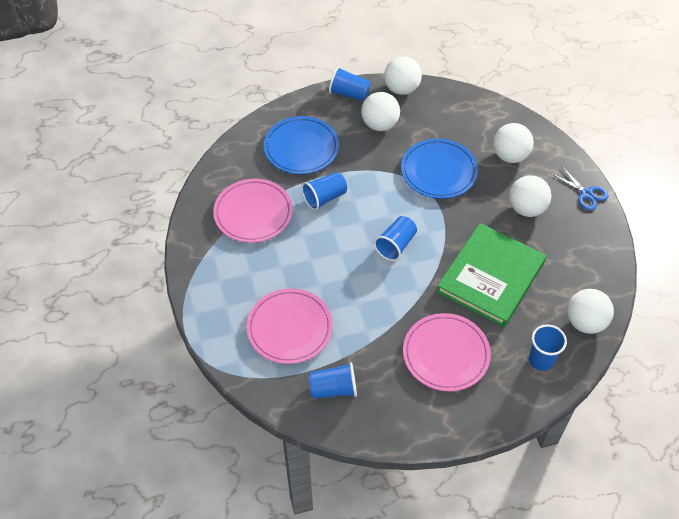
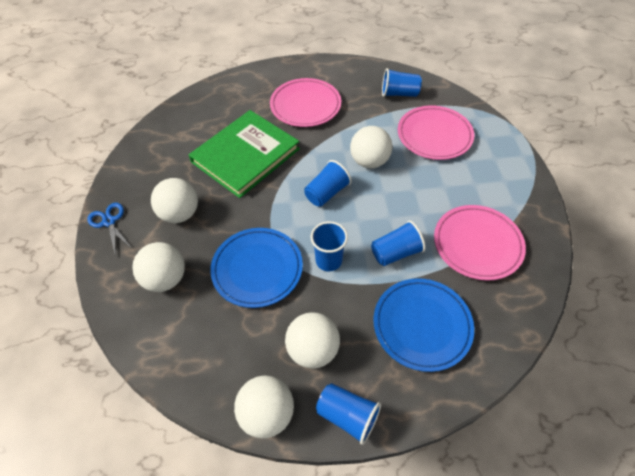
camera: 170 degrees left, 0 degrees up
blue cup [529,324,567,371] -> blue cup moved to [310,221,348,271]
white ball [567,289,614,334] -> white ball moved to [350,126,392,168]

